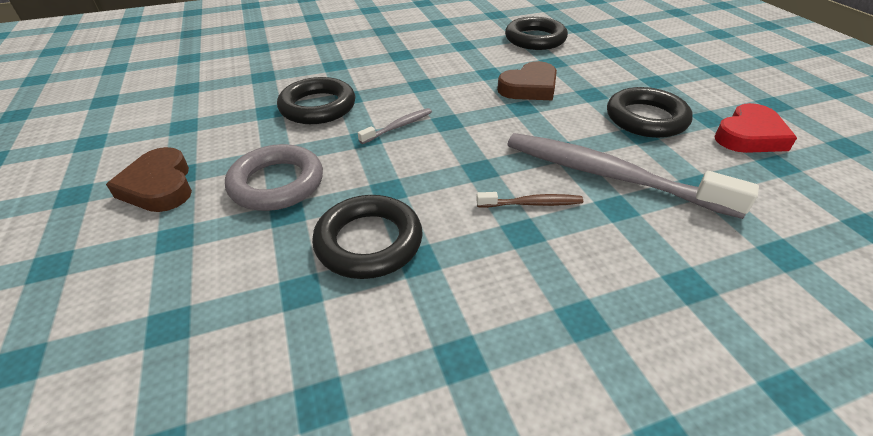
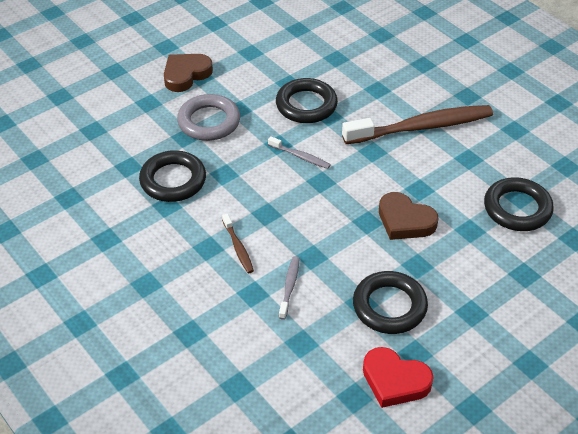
camera: 70 degrees right, 5 degrees up
grey toothbrush [507,133,759,219] -> grey toothbrush [279,256,300,320], size x0.43
none -> brown toothbrush [342,105,493,144]

